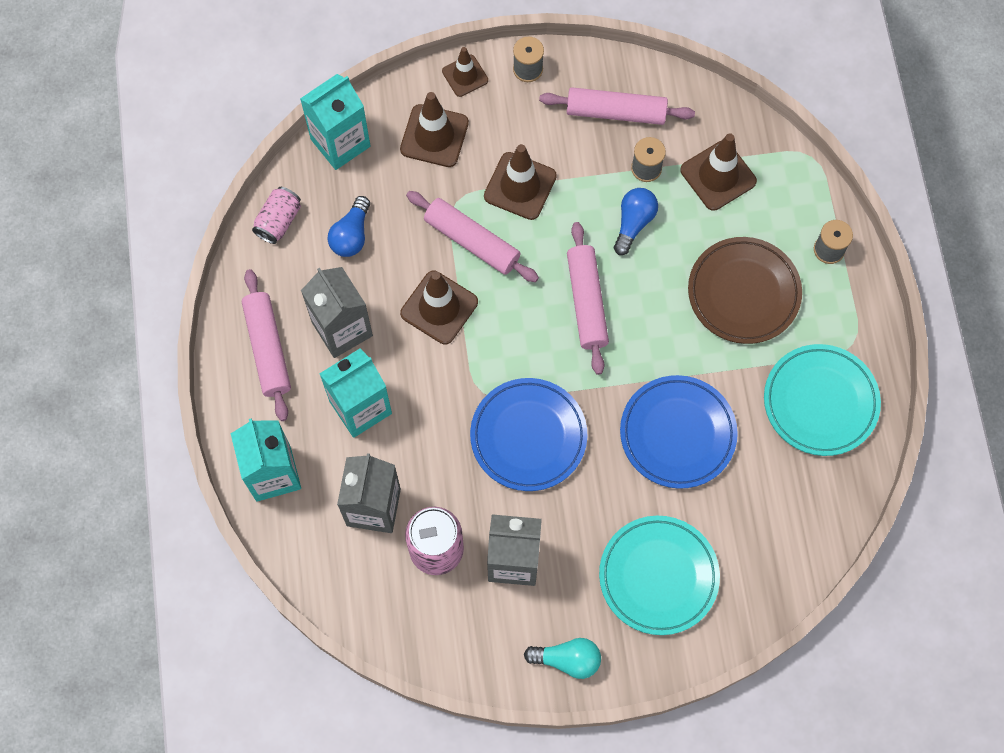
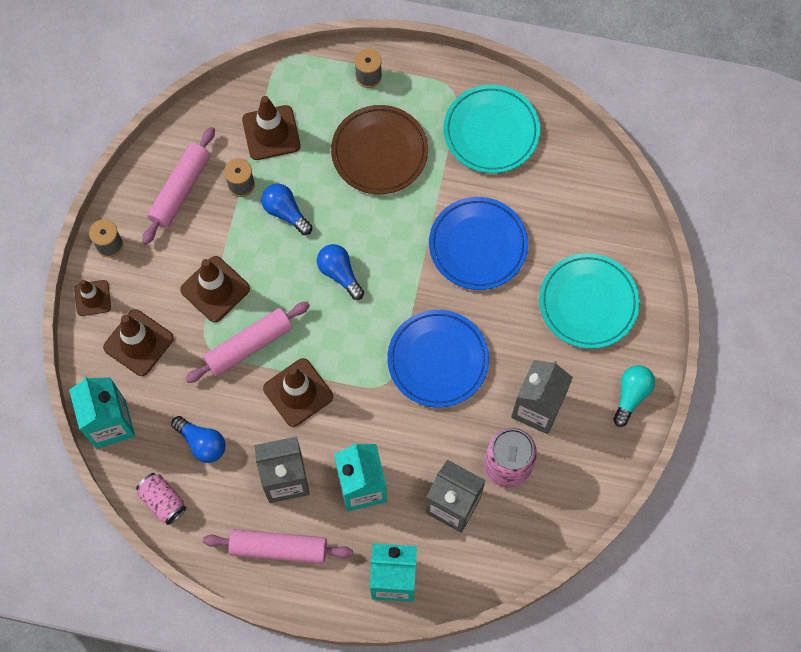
camera: 70 degrees left, 0 degrees up
pink rolling pin [567,222,609,375] -> blue light bulb [317,244,364,300]

